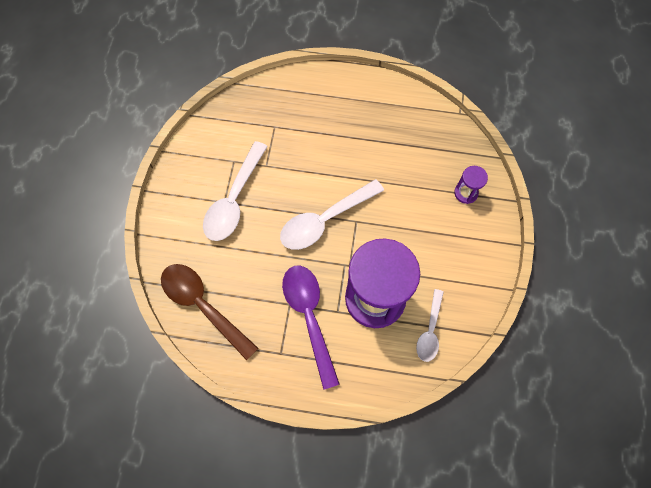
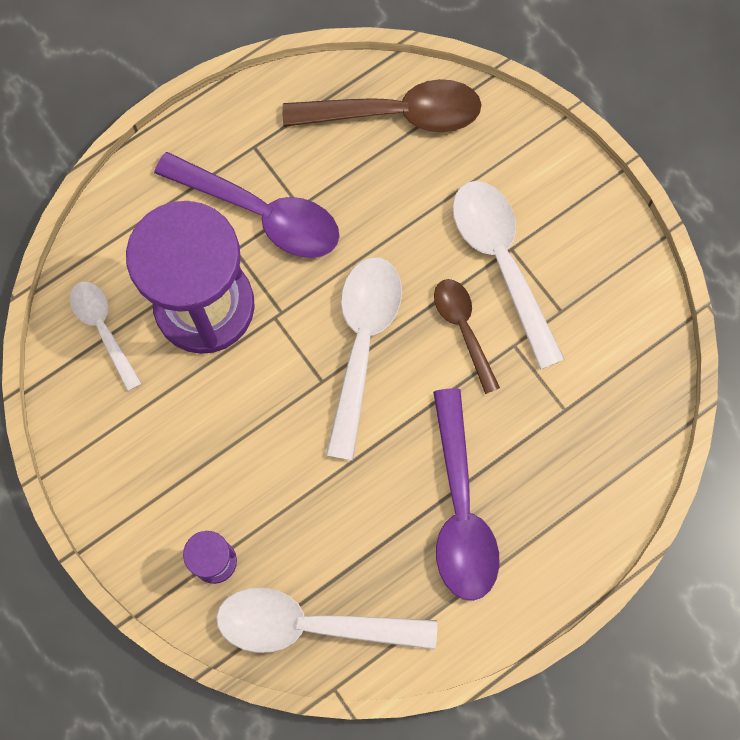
camera: 135 degrees right, 5 degrees up
none -> white spoon [216,587,437,653]
none -> purple spoon [433,388,499,601]
none -> brown spoon [434,279,500,394]

